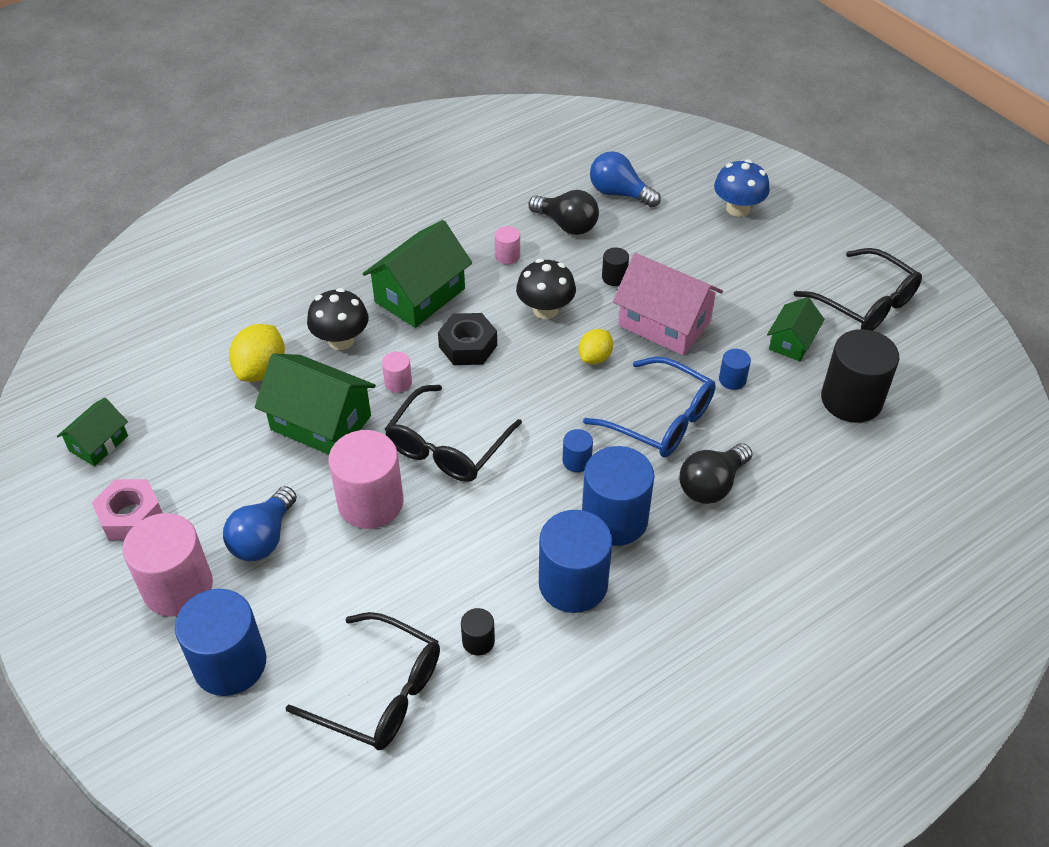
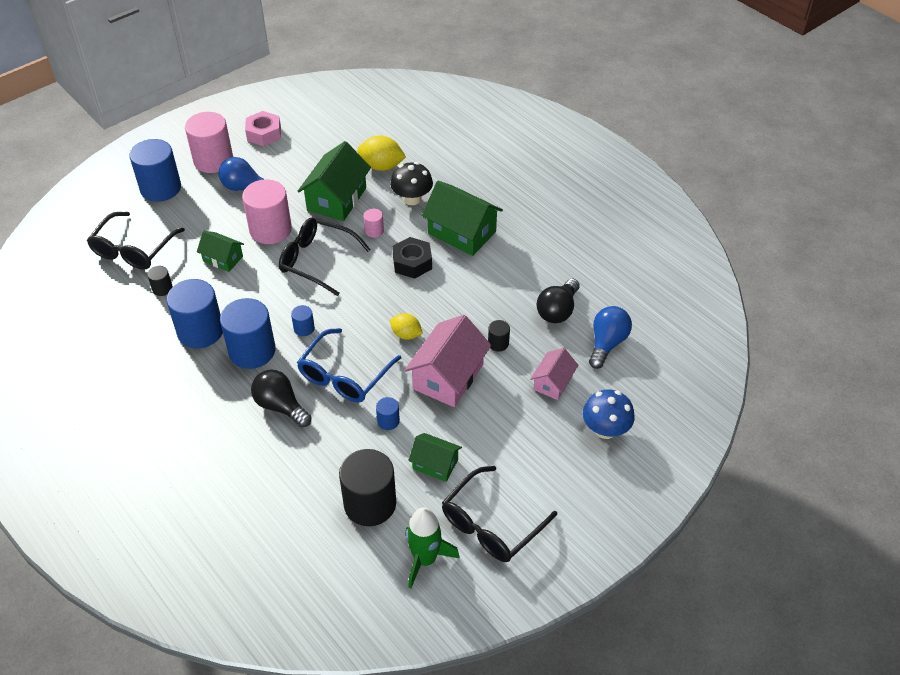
camera: 85 degrees right, 0 degrees up
green house [57,398,128,466] -> green house moved to [197,231,244,272]
pink cylinder [495,226,520,264] -> none
black mushroom [516,259,576,319] -> none
none -> green rocket [405,507,460,589]
none -> pink house [530,348,578,400]

